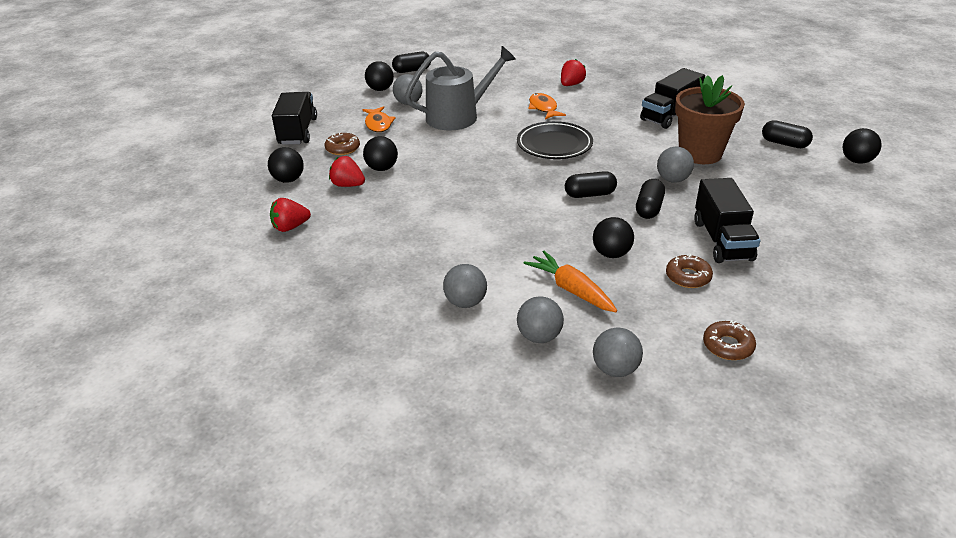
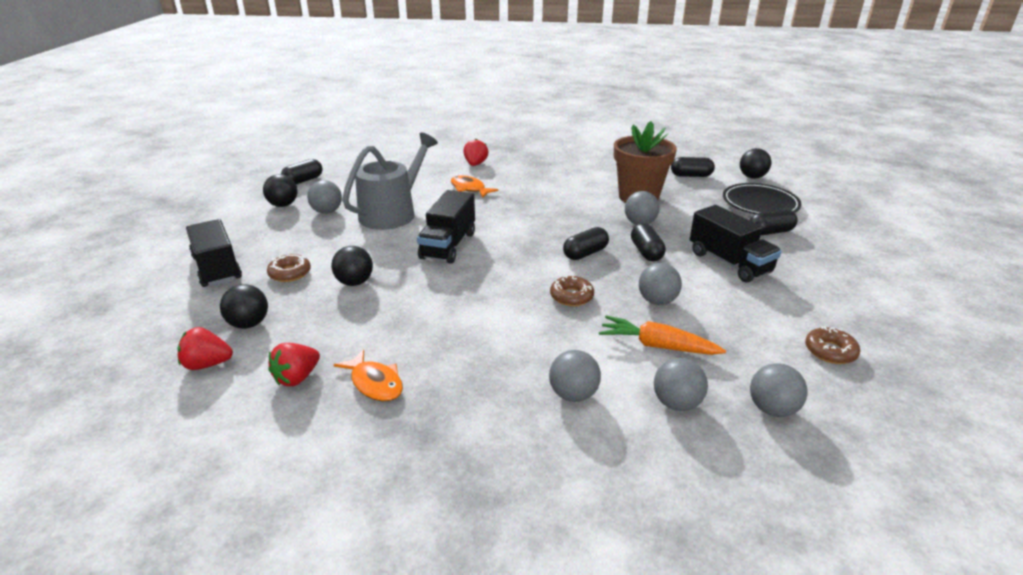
camera: 30 degrees left, 5 degrees down
red strawberry [329,156,365,187] -> red strawberry moved to [178,327,233,370]
orange fish [362,106,396,132] -> orange fish moved to [334,349,403,401]
black plate [517,121,593,159] -> black plate moved to [723,183,801,214]
black ball [593,217,634,258] -> grey ball [639,263,682,305]
black truck [640,68,705,129] -> black truck moved to [417,190,475,264]
brown donut [666,254,713,288] -> brown donut moved to [550,275,594,306]
none -> black capsule [749,209,798,235]

